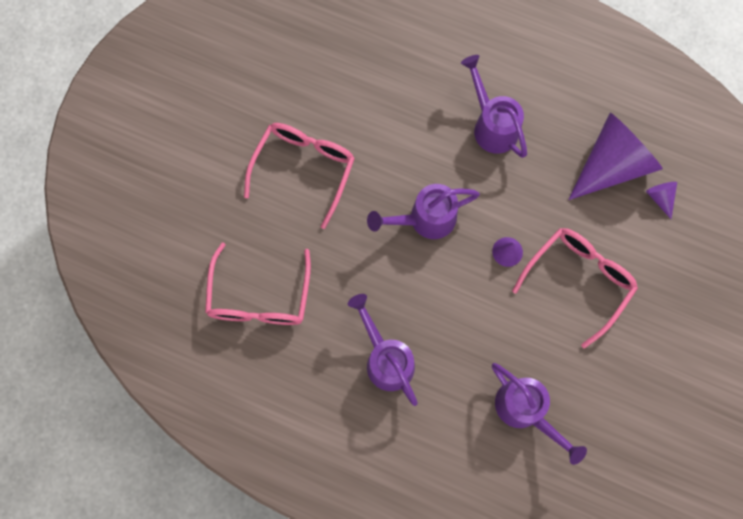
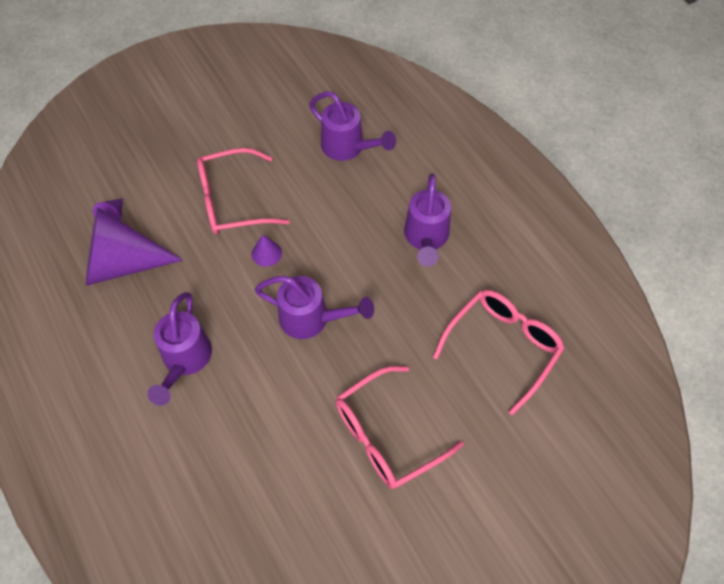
camera: 145 degrees left, 15 degrees down
purple watering can [492,363,587,465] -> purple watering can turned 135 degrees clockwise [309,91,396,161]

